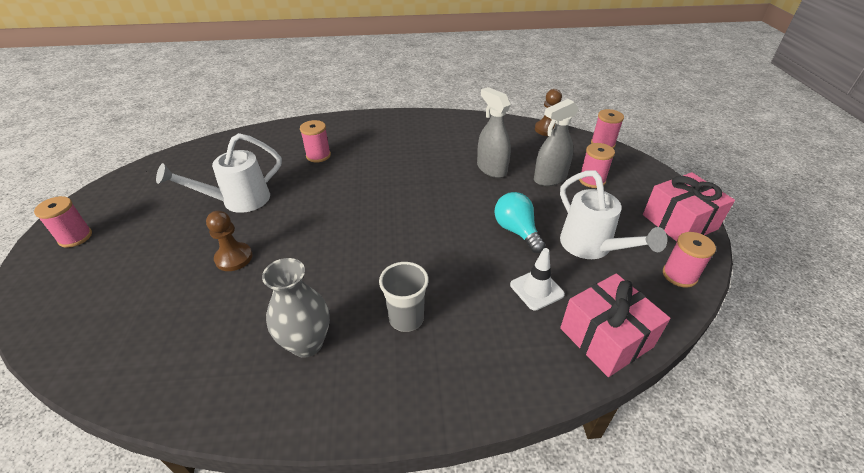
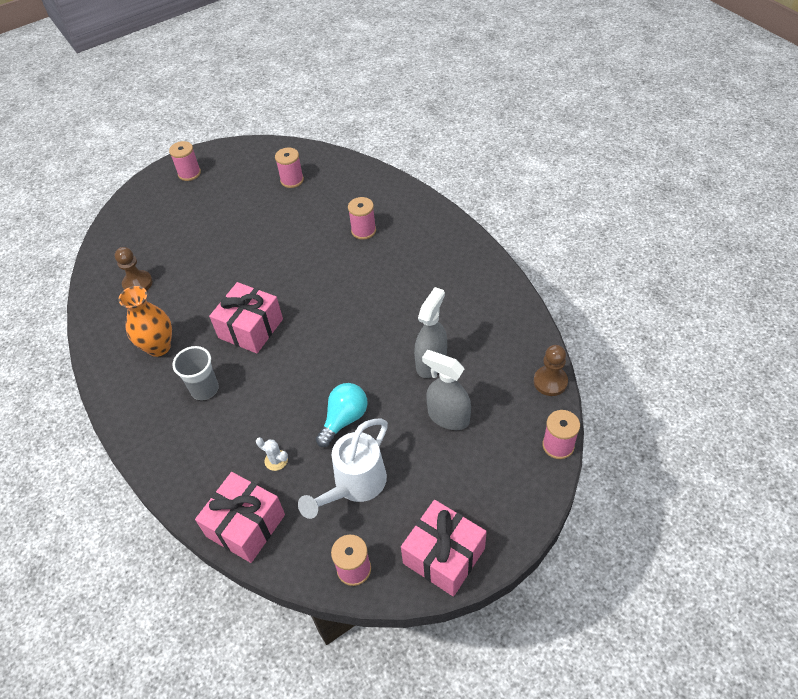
camera: 65 degrees right, 10 degrees up
white watering can [156,133,282,213] -> none
brown pawn [206,211,253,271] -> brown pawn moved to [115,247,153,291]
grey vase [262,258,330,358] -> orange vase [118,286,172,357]
white traffic cone [510,248,565,311] -> white cactus [256,437,288,471]
pink spool [579,143,615,188] -> pink spool moved to [275,147,304,188]
none -> pink gift [209,282,283,353]

